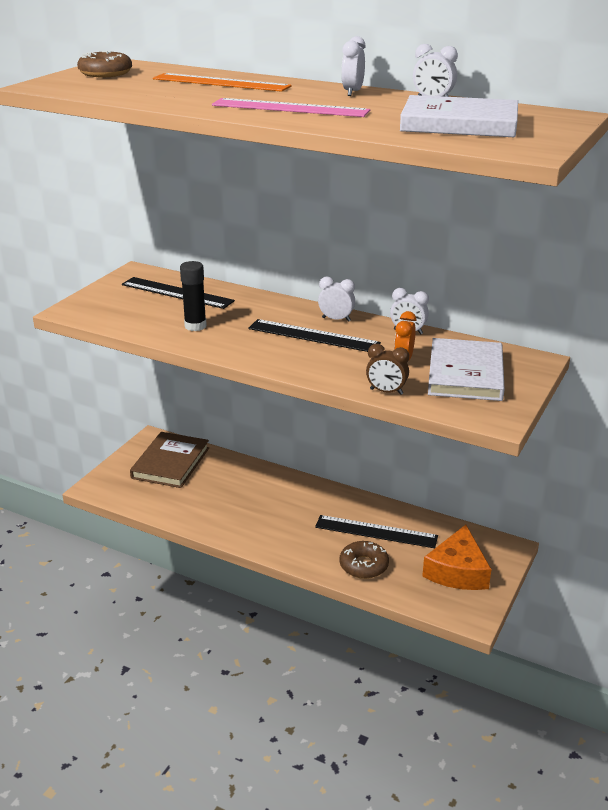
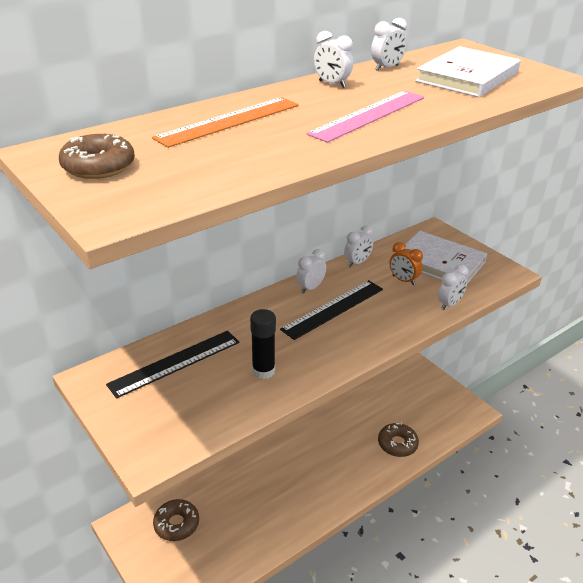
camera: 65 degrees left, 5 degrees up
brown book [130,432,209,488] -> brown donut [153,499,199,541]
black ruler [315,515,438,548] -> none
brown clock [366,344,409,395] -> white clock [438,265,469,310]
orange cheese [422,525,491,590] -> none

